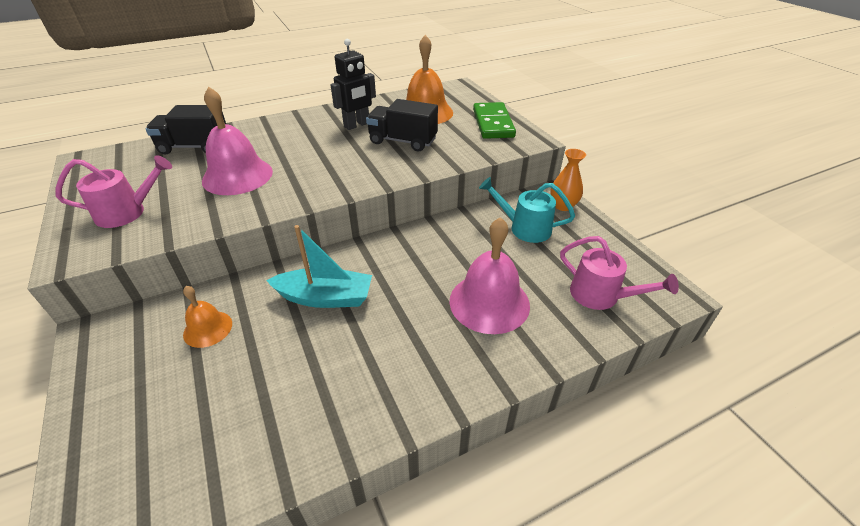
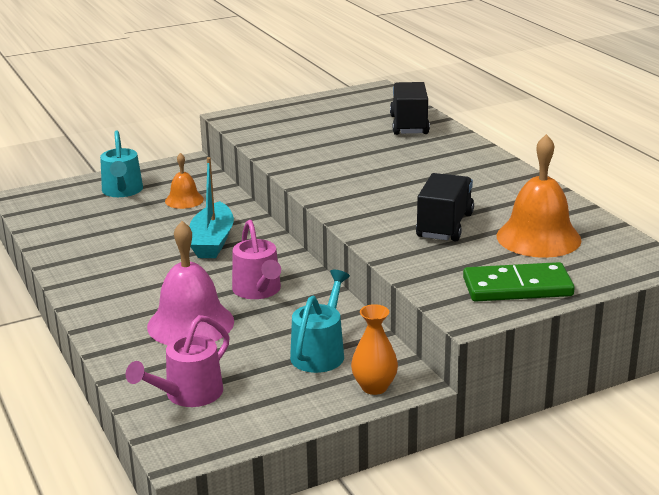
camera: 90 degrees right, 15 degrees down
pink watering can [55,155,172,228] -> pink watering can moved to [232,220,281,299]
pink bell [202,86,273,195] -> none
black robot [331,39,376,130] -> none
none -> turquoise watering can [100,130,143,197]

